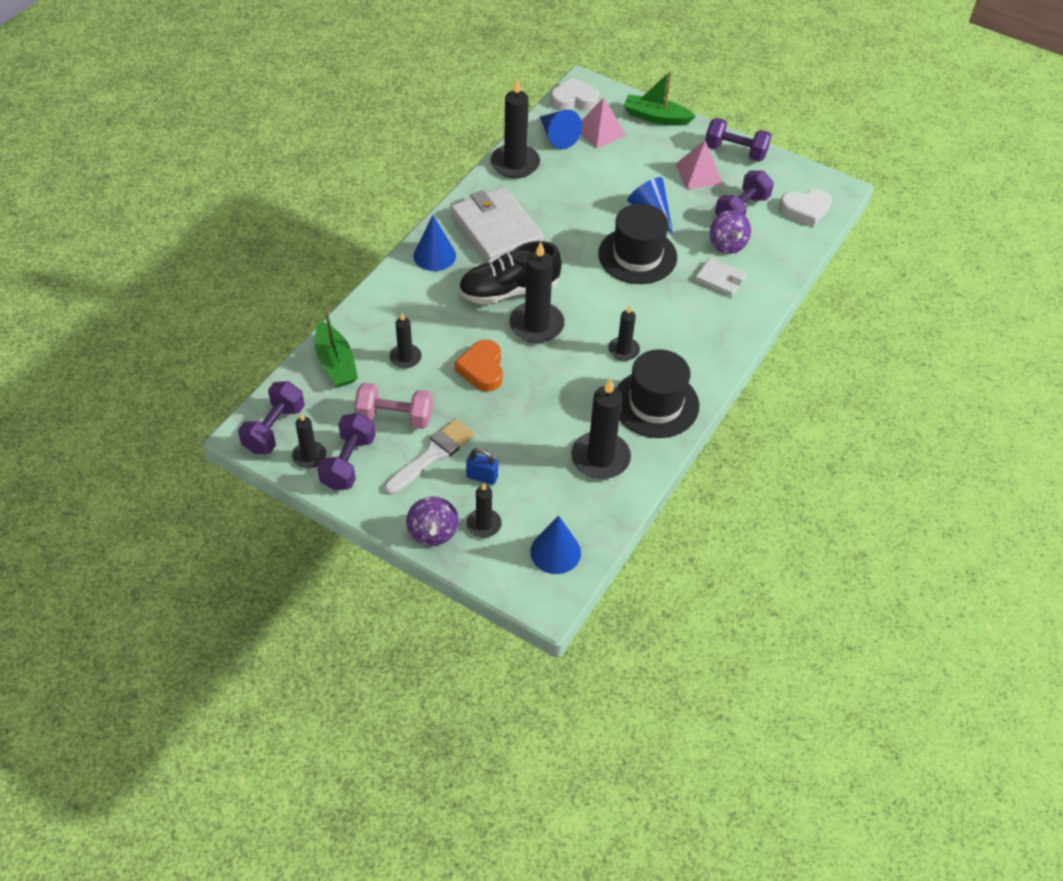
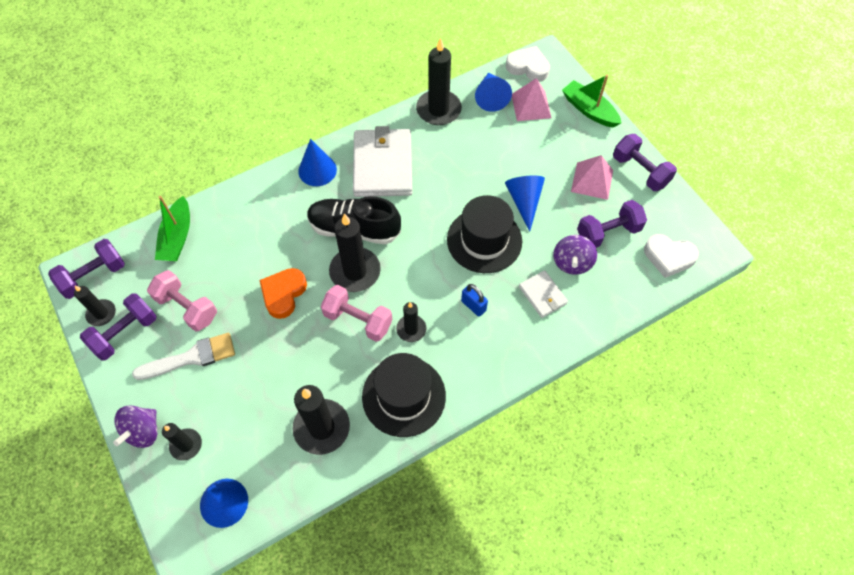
camera: 30 degrees right, 10 degrees up
black candle [390,313,422,368] -> none
blue padlock [466,448,498,485] -> blue padlock moved to [461,284,488,317]
none -> pink dumbbell [321,285,392,342]

